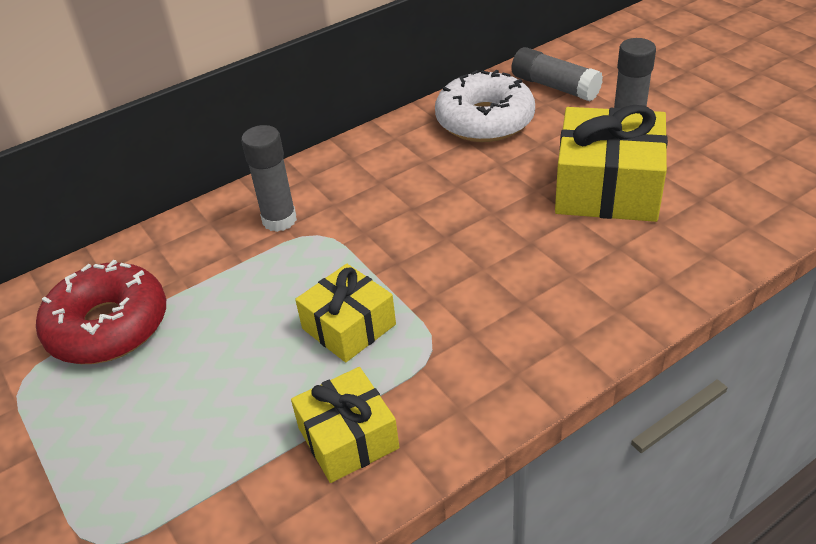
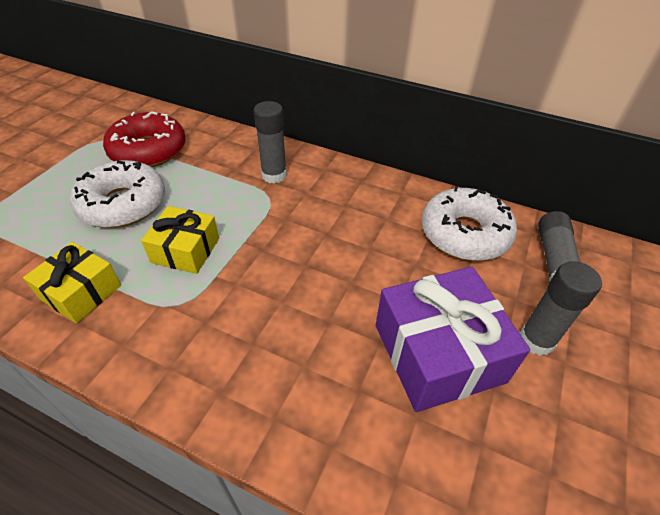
camera: 55 degrees right, 5 degrees up
yellow gift [555,105,668,222] -> purple gift [376,267,530,412]
none -> white donut [70,160,165,228]

